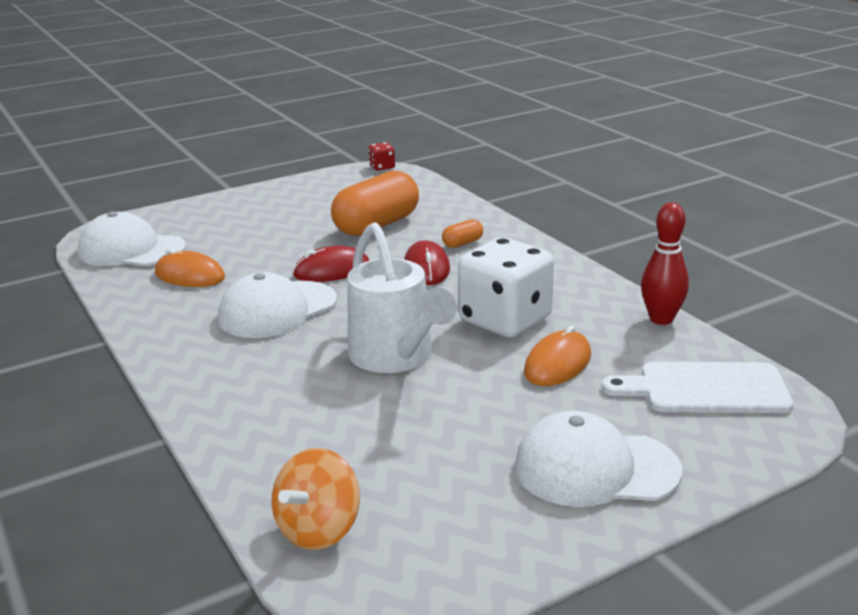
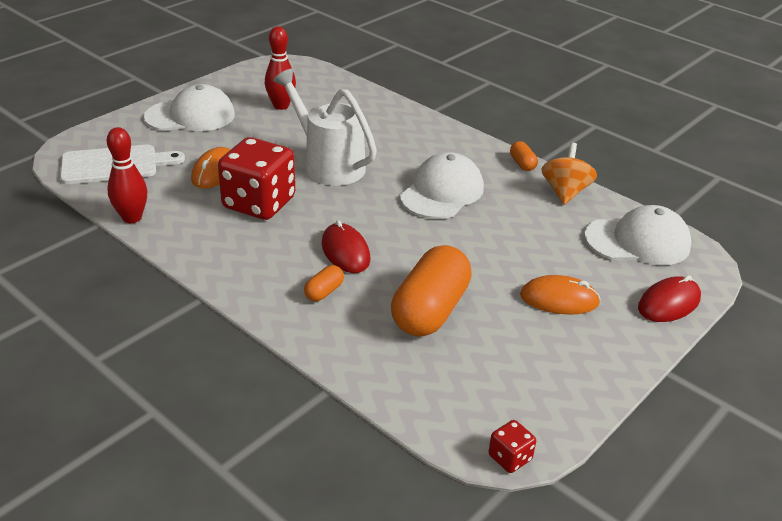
camera: 160 degrees right, 10 degrees up
orange mouse [155,249,225,287] -> orange mouse moved to [520,275,601,315]
orange spinning top [272,448,360,550] -> orange spinning top moved to [542,143,597,205]
red mouse [293,246,369,282] -> red mouse moved to [638,275,701,322]
white dice [458,237,554,338] -> red dice [218,137,295,220]
none -> red bowling pin [265,26,296,110]
none -> orange capsule [510,141,538,171]

